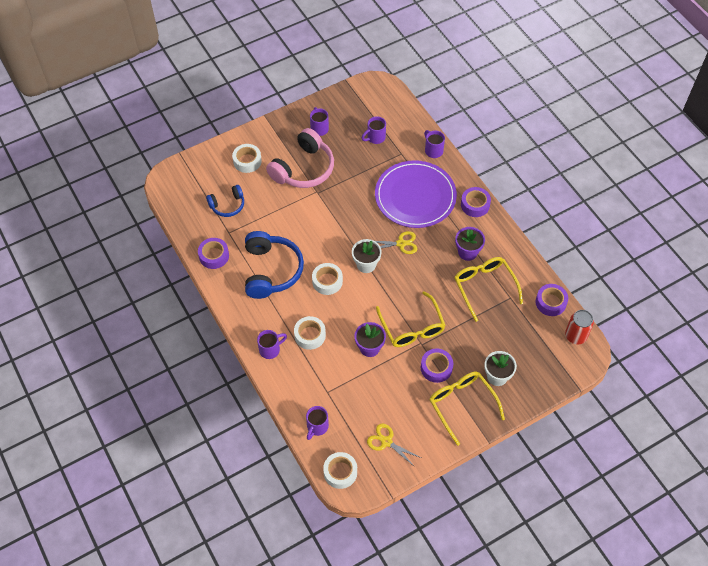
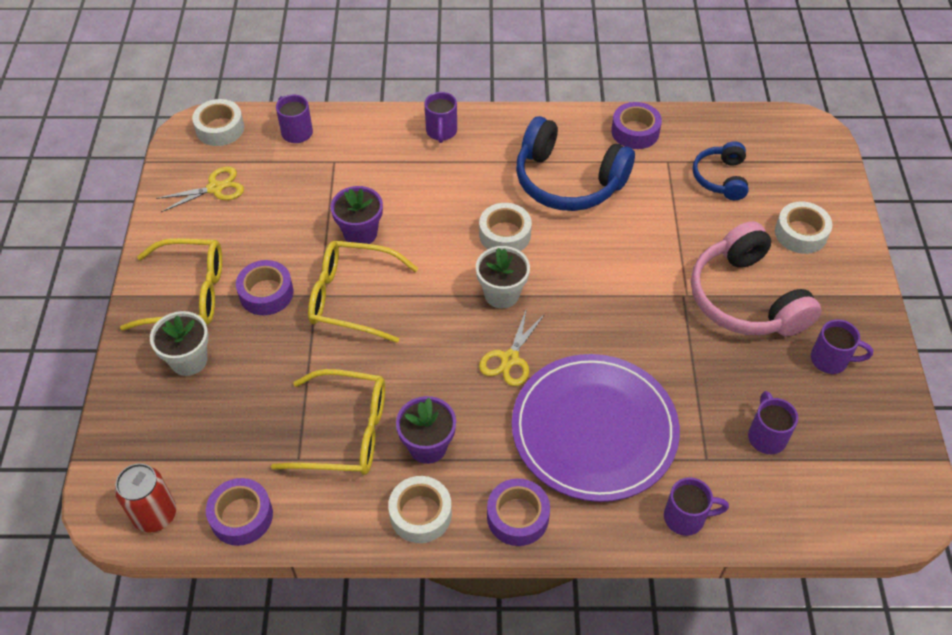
camera: 120 degrees right, 5 degrees down
white tape [294,316,326,350] -> white tape moved to [388,476,452,543]

